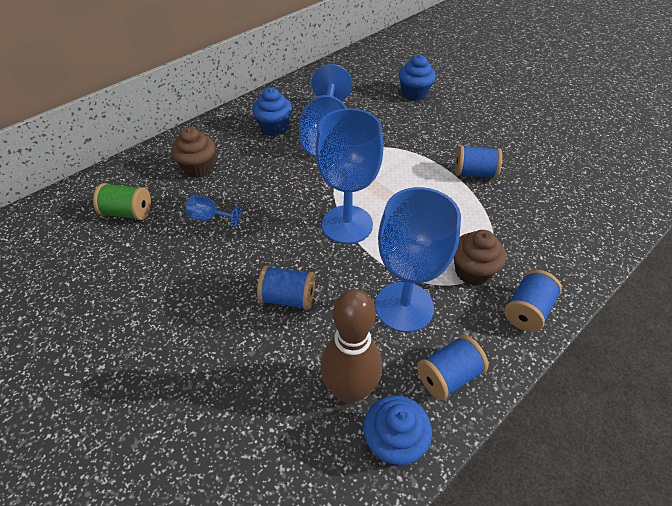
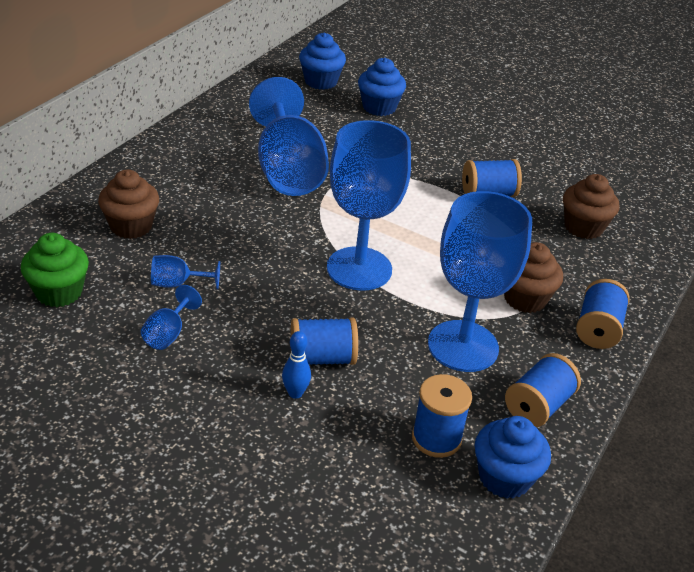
camera: 20 degrees left, 10 degrees down
green spool [93,183,151,220] -> green cupcake [21,233,89,307]
blue cupcake [252,88,292,136] -> blue cupcake moved to [299,33,346,90]
brown bowling pin [321,289,382,403] -> blue spool [412,374,472,458]
none -> blue goblet [141,285,202,350]
none -> blue bowling pin [282,331,311,399]
none -> brown cupcake [563,174,619,239]

